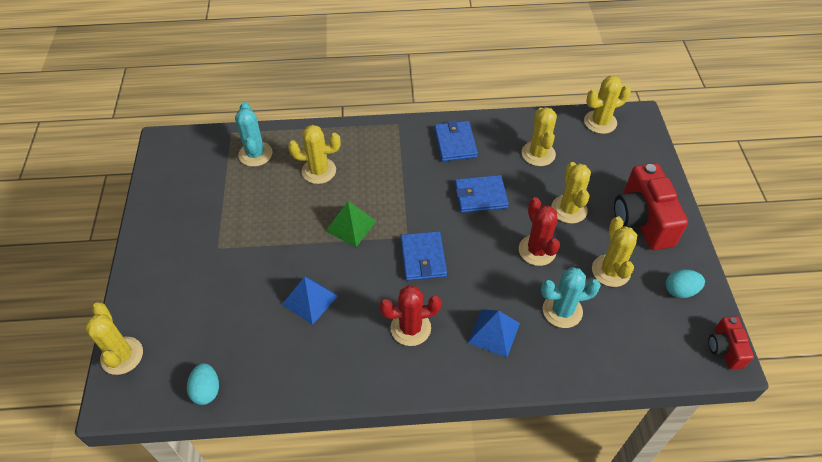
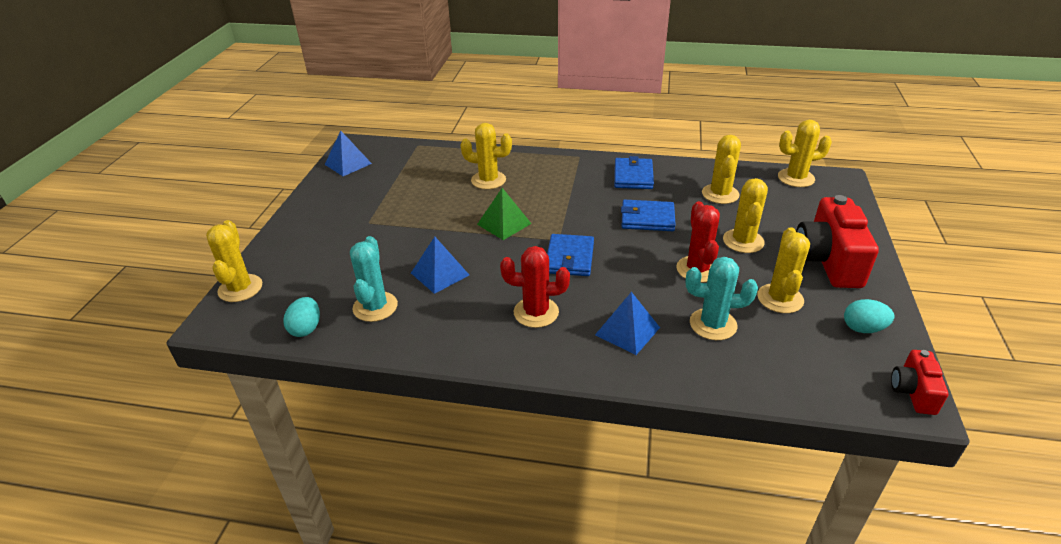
camera: 15 degrees right, 15 degrees down
turquoise cactus [235,102,272,167] -> turquoise cactus moved to [350,236,398,322]
none -> blue pyramid [325,131,372,176]

